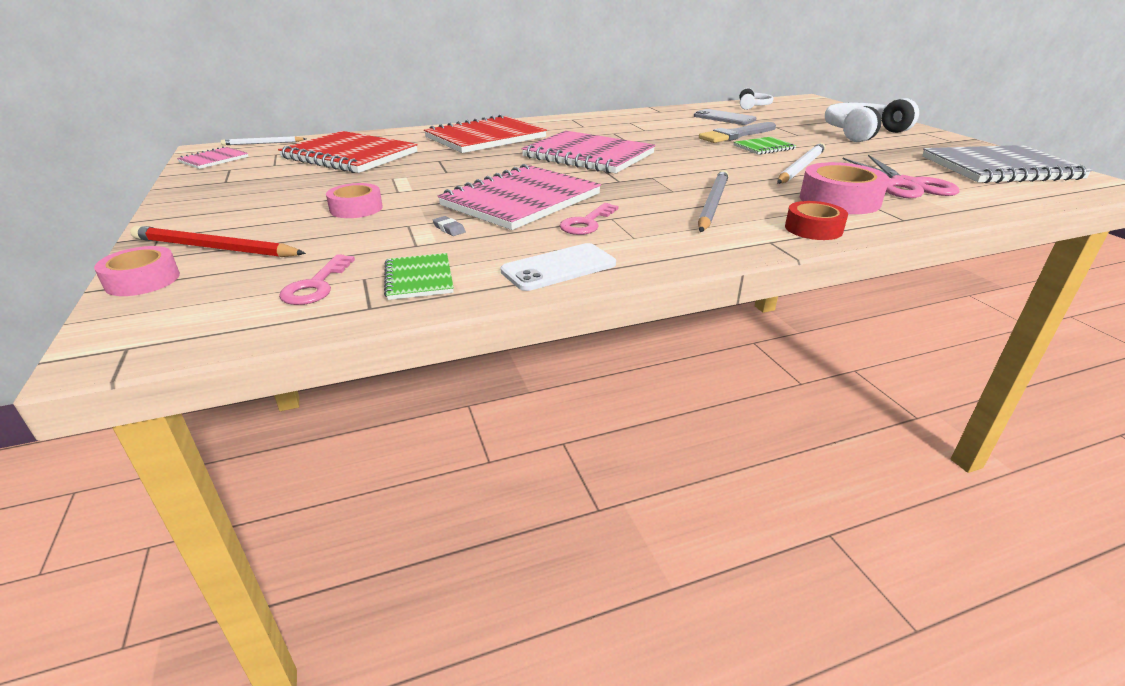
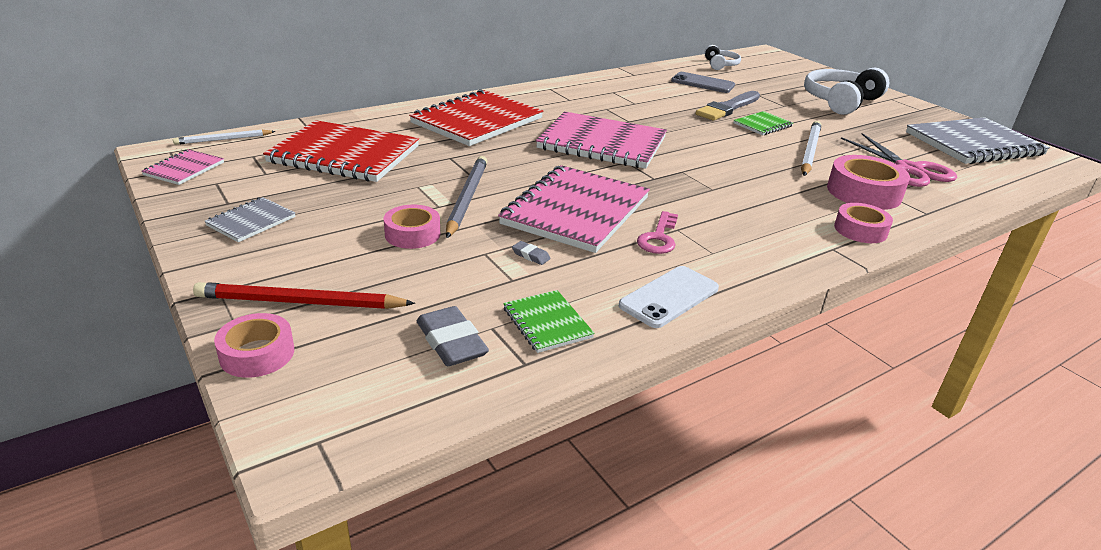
camera: 15 degrees left, 0 degrees up
pink key [279,254,355,305] -> grey eraser [417,306,489,366]
grey pencil [698,170,729,232] -> grey pencil moved to [446,156,487,238]
red tape [785,201,848,240] -> pink tape [834,203,893,243]
none -> grey notebook [204,197,295,242]

